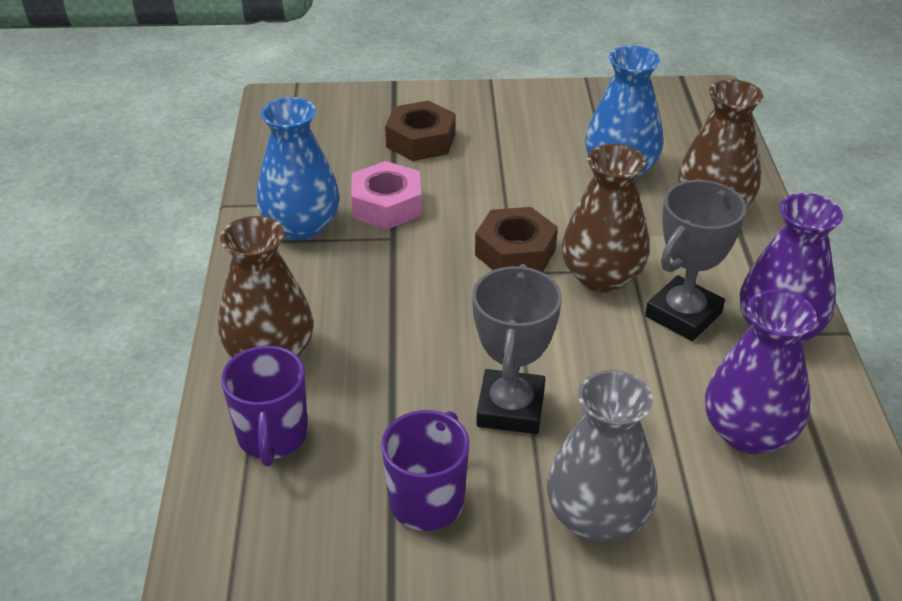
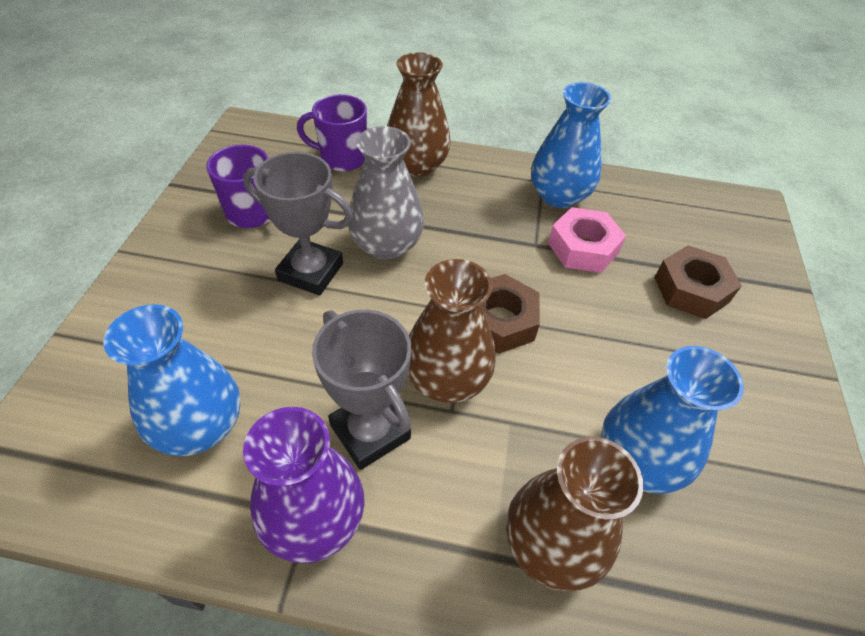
camera: 100 degrees right, 10 degrees up
grey vase [547,370,657,542] -> grey vase moved to [348,126,424,260]
purple vase [705,290,817,454] -> blue vase [103,304,240,456]

